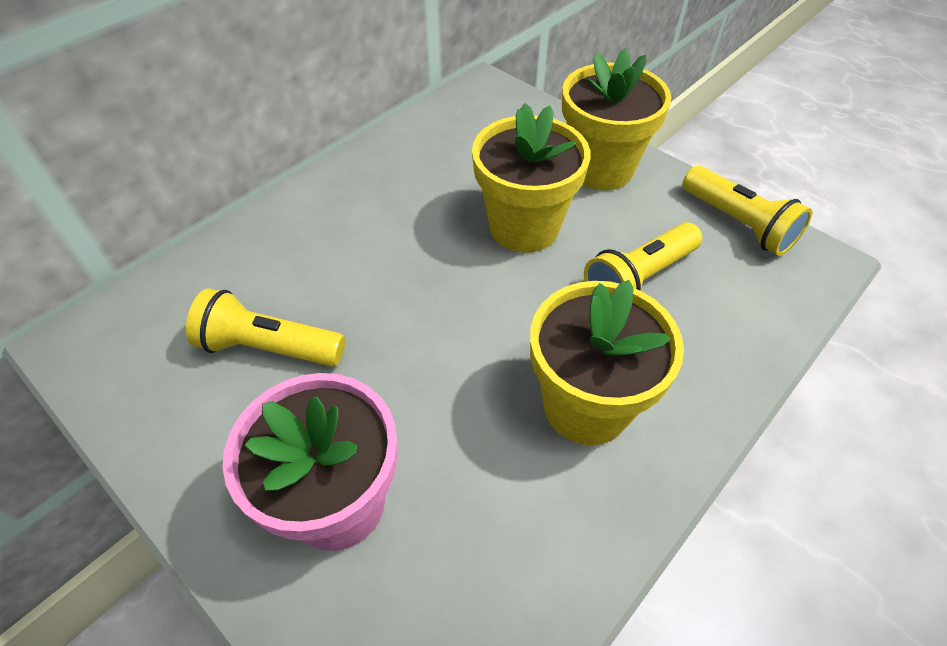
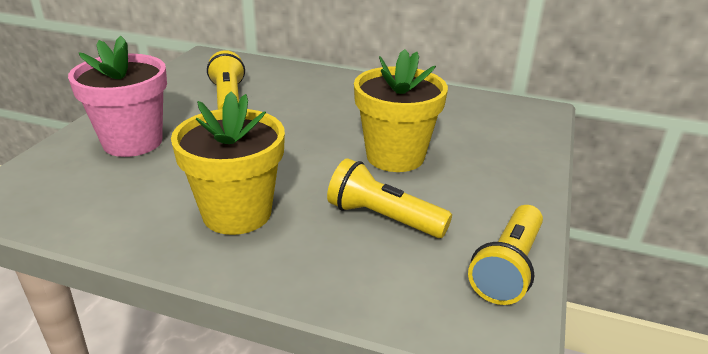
camera: 65 degrees right, 20 degrees down
yellow flower pot [562,48,672,191] -> none

